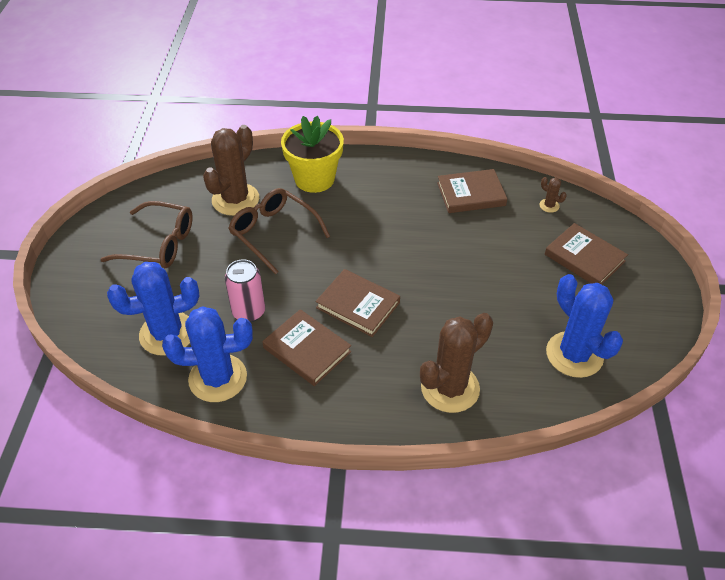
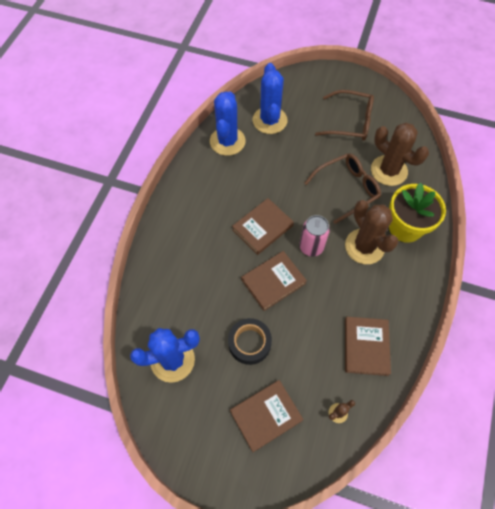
camera: 105 degrees right, 15 degrees up
brown glasses [100,201,193,268] -> brown glasses turned 105 degrees counterclockwise [315,90,374,141]
pink can [225,260,265,322] -> pink can moved to [299,215,330,257]
brown book [262,309,352,386] -> brown book moved to [241,251,307,311]
brown cactus [420,313,493,413] -> brown cactus moved to [345,200,399,264]
none -> black tape [228,318,272,365]

